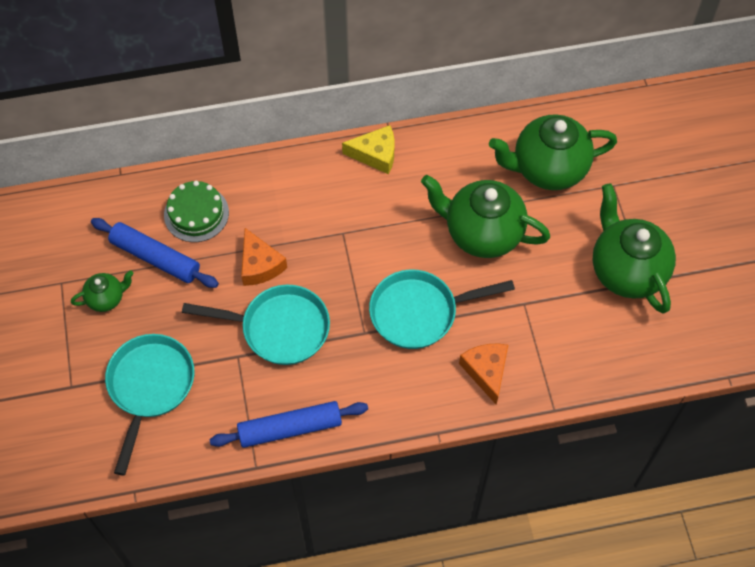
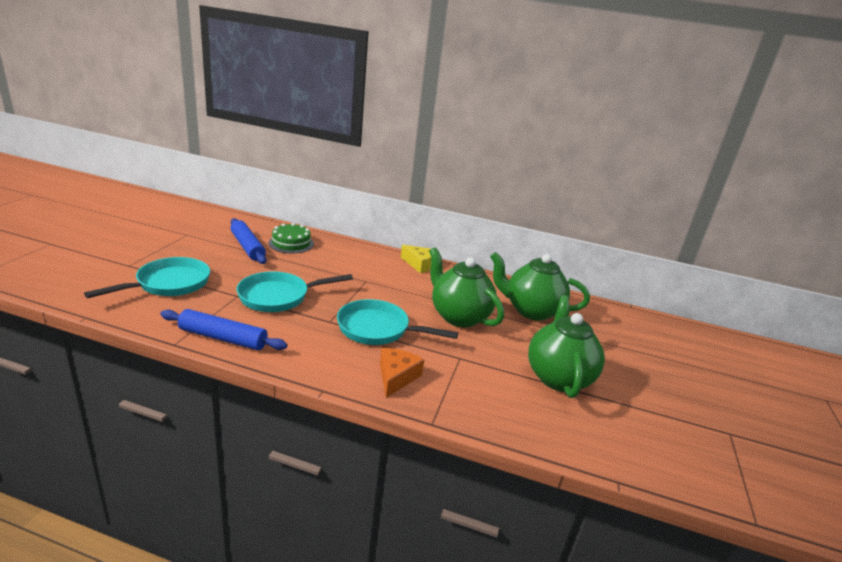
camera: 25 degrees right, 35 degrees down
green teapot [71,271,134,312] -> none
turquoise pan [182,285,330,365] -> turquoise pan turned 120 degrees clockwise [236,271,353,312]
orange cheese [241,228,287,286] -> none

